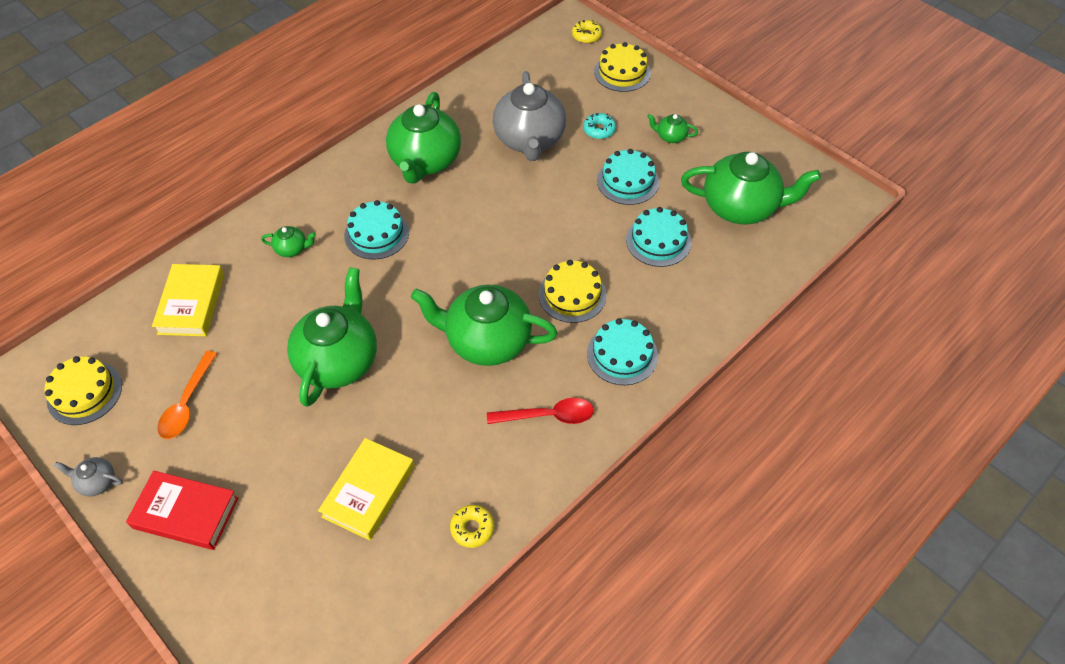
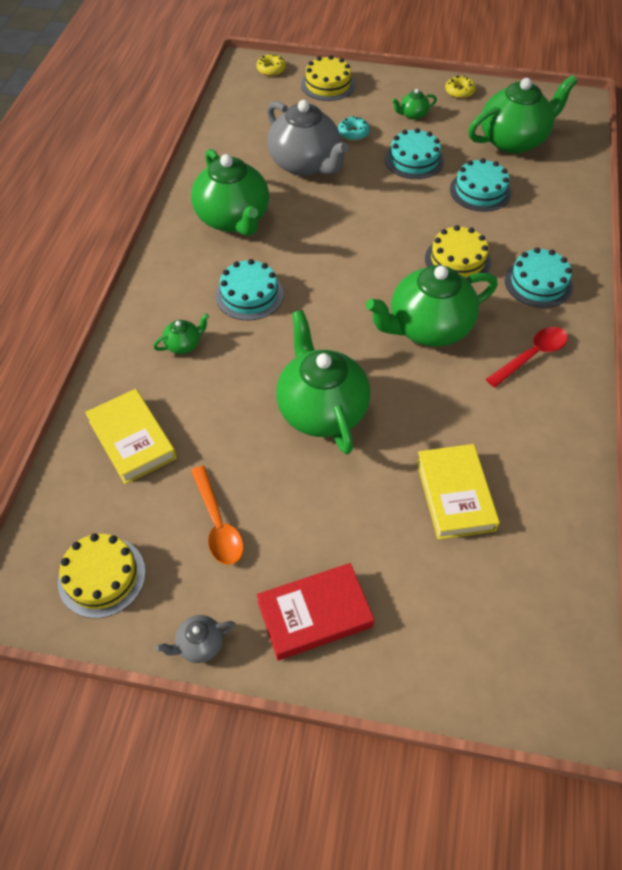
camera: 35 degrees left, 0 degrees up
yellow donut [450,505,494,548] -> yellow donut moved to [445,75,476,99]

